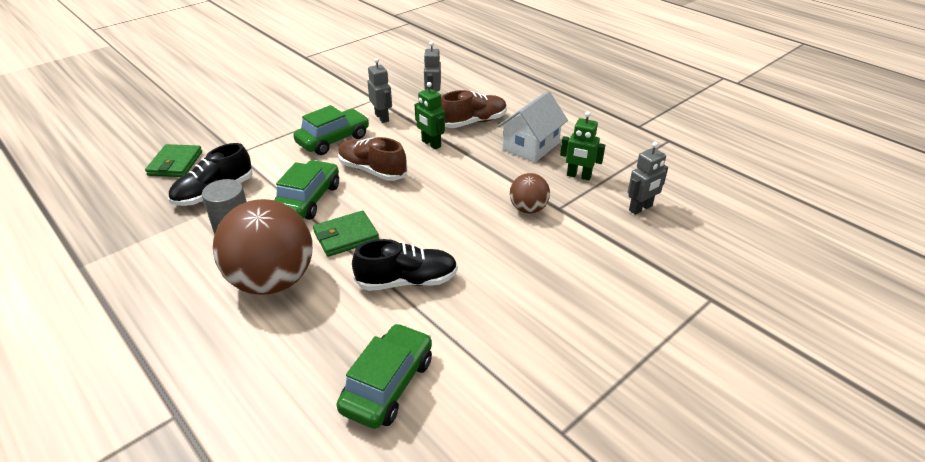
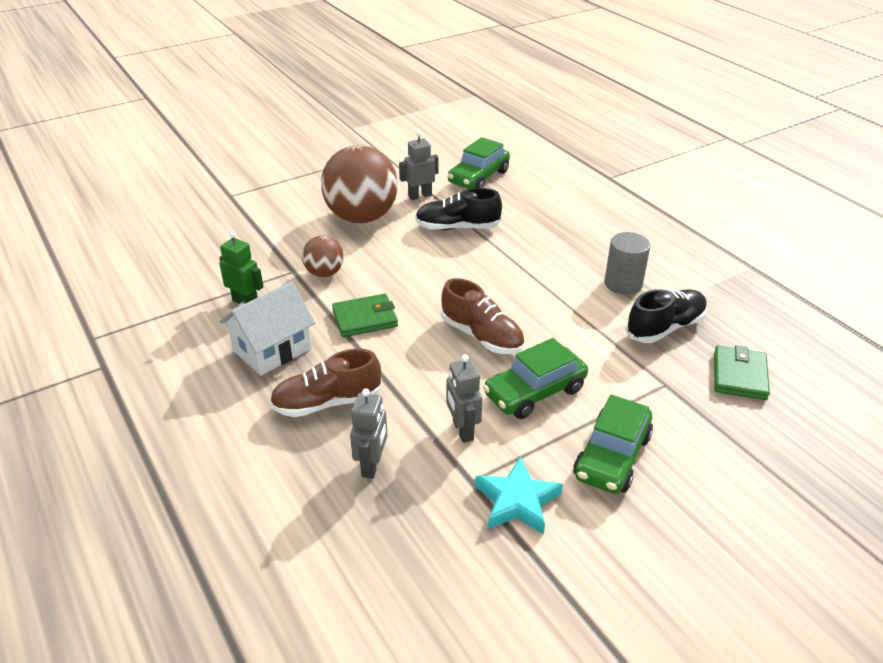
camera: 170 degrees left, 0 degrees up
brown ball [213,199,313,295] -> brown ball moved to [321,145,398,223]
green car [274,160,339,220] -> green car moved to [573,395,653,494]
green wallet [313,211,379,257] -> green wallet moved to [332,294,398,337]
green robot [415,82,445,149] -> none
grey robot [628,142,668,215] -> grey robot moved to [399,131,439,200]
none -> turquoise star [475,456,563,534]

